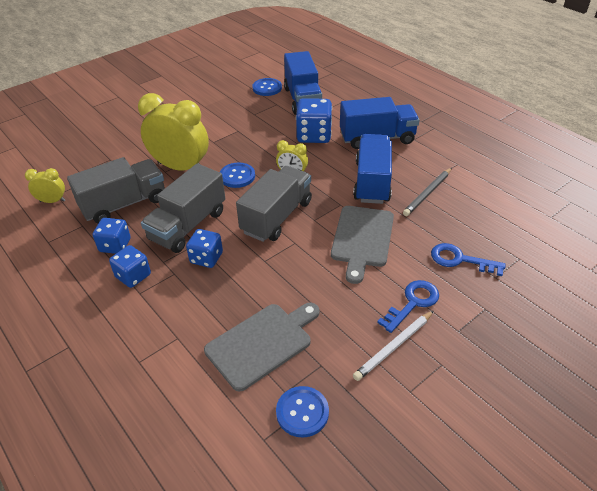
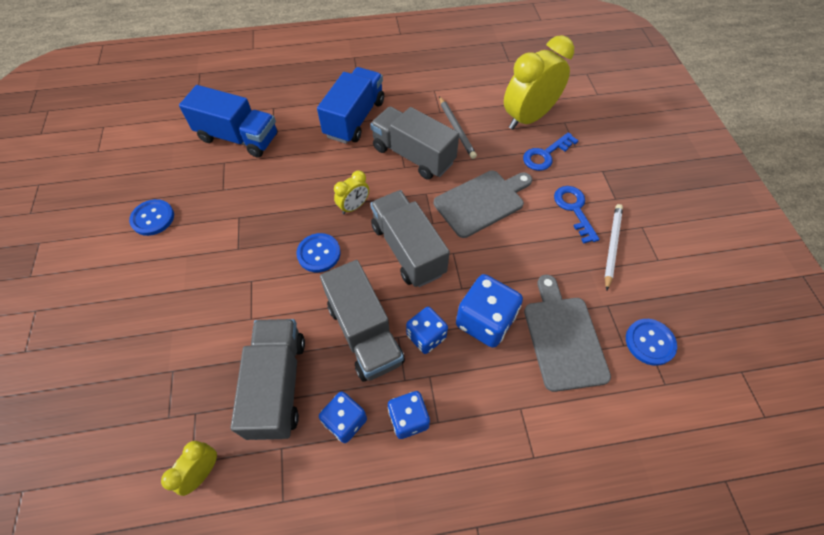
camera: 60 degrees left, 15 degrees up
yellow clock [138,93,209,171] -> yellow clock moved to [504,35,574,130]
blue button [252,78,282,96] -> blue button moved to [129,199,174,236]
blue dice [296,98,332,143] -> blue dice moved to [456,274,523,348]
grey cutting board [331,206,394,284] -> grey cutting board turned 75 degrees counterclockwise [434,170,532,238]
blue truck [353,134,392,204] -> grey truck [370,107,459,179]
white pencil [353,311,434,381] -> white pencil turned 150 degrees counterclockwise [605,204,623,290]

